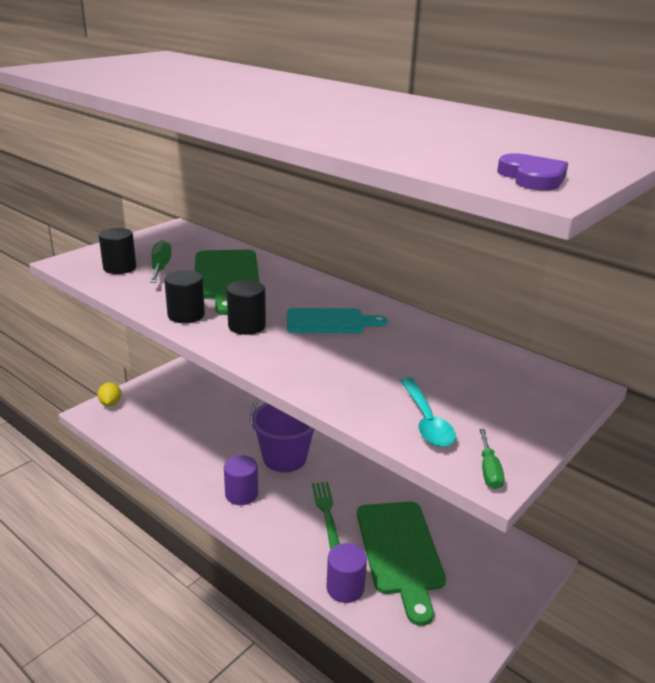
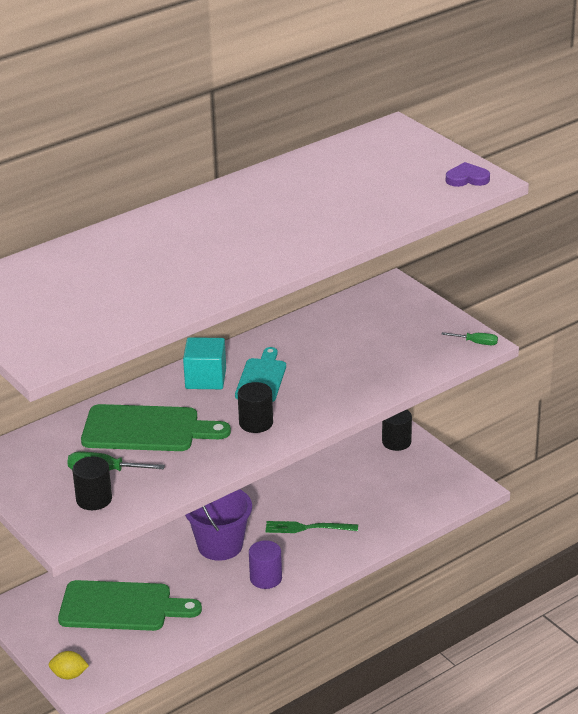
camera: 75 degrees left, 5 degrees up
black cylinder [164,270,205,323] -> black cylinder moved to [382,410,412,451]
purple cylinder [327,543,367,603] -> none
green cutting board [357,501,446,626] -> green cutting board moved to [58,580,202,631]
turquoise spoon [400,377,456,447] -> none
none -> turquoise cube [183,337,226,389]

